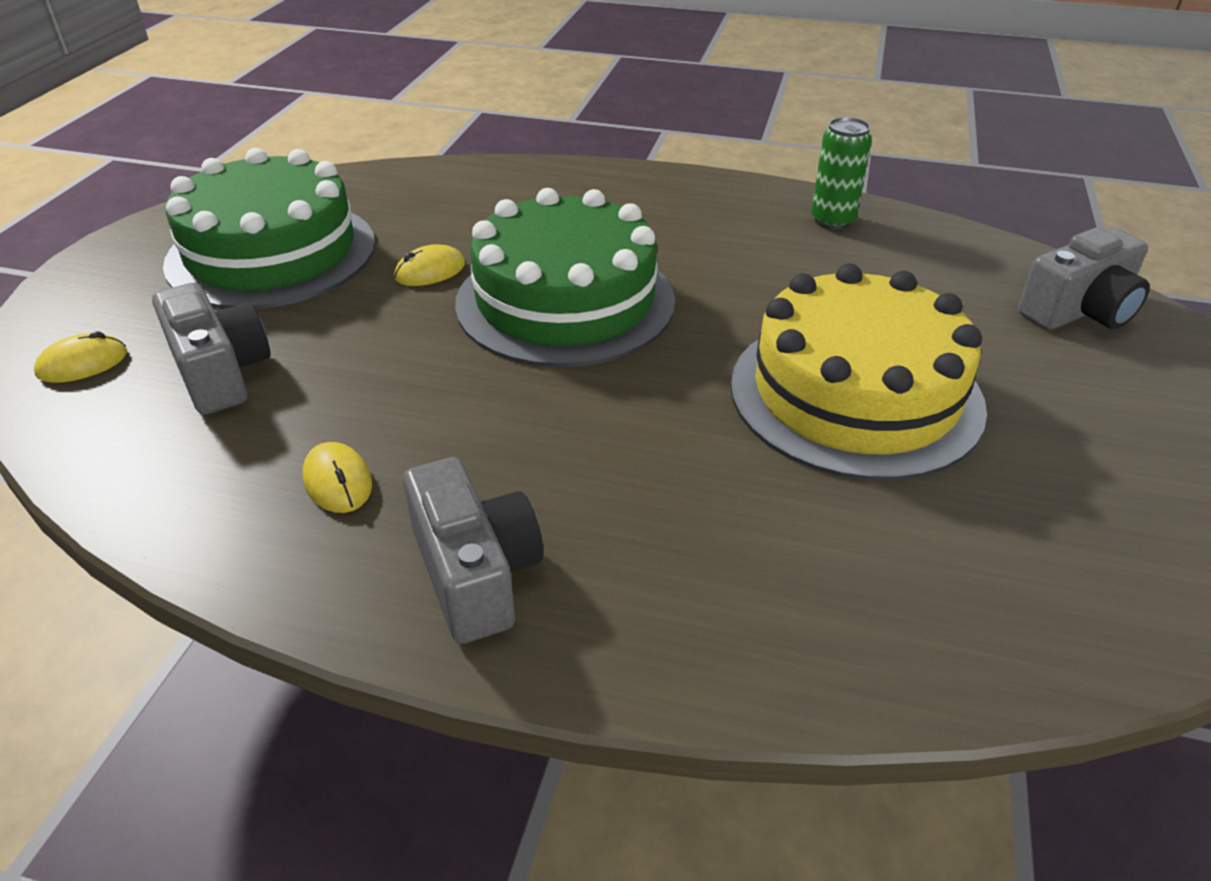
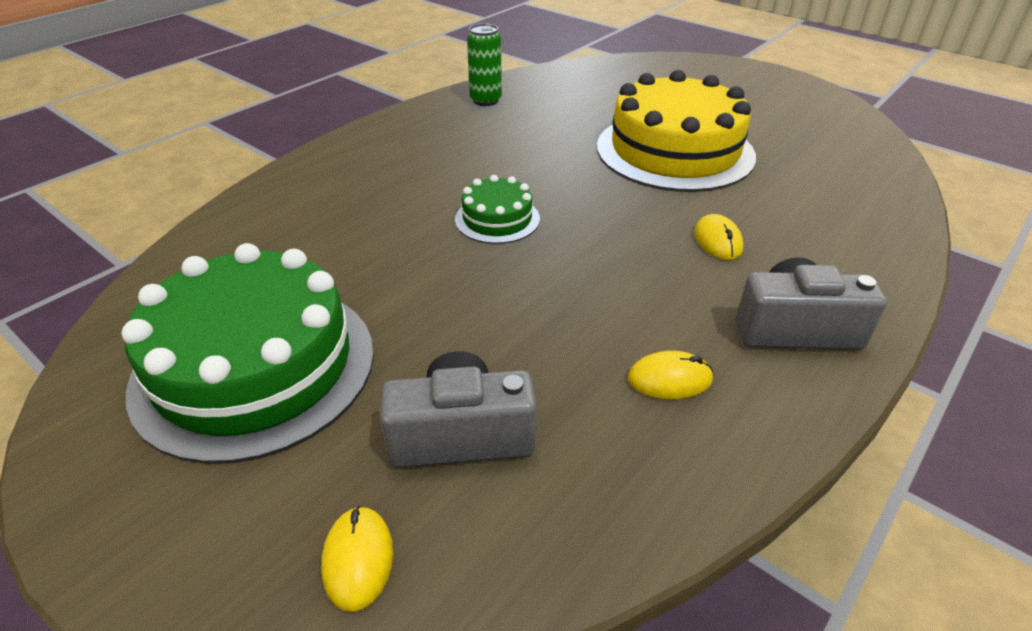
camera: 65 degrees left, 0 degrees up
yellow mouse [394,244,465,286] -> yellow mouse moved to [694,214,744,260]
green cake [455,188,675,367] -> green cake [455,175,540,244], size x0.47
grey camera [1018,228,1150,330] -> none

